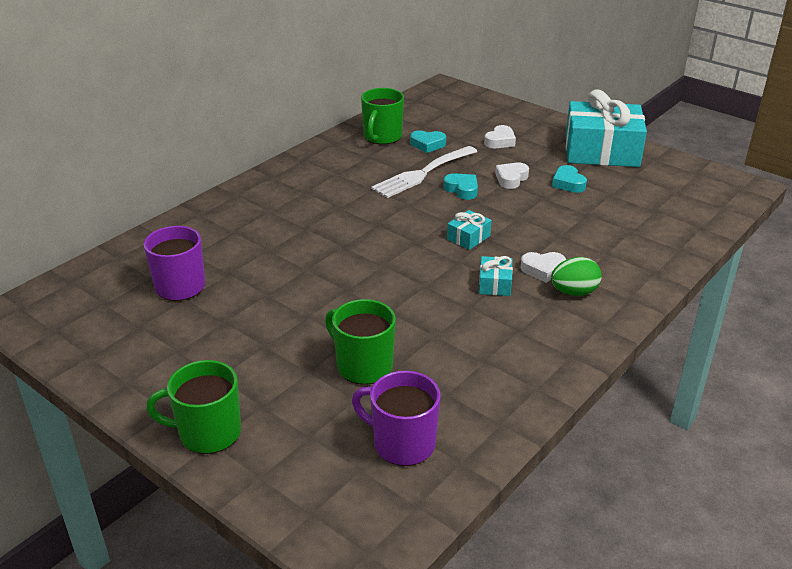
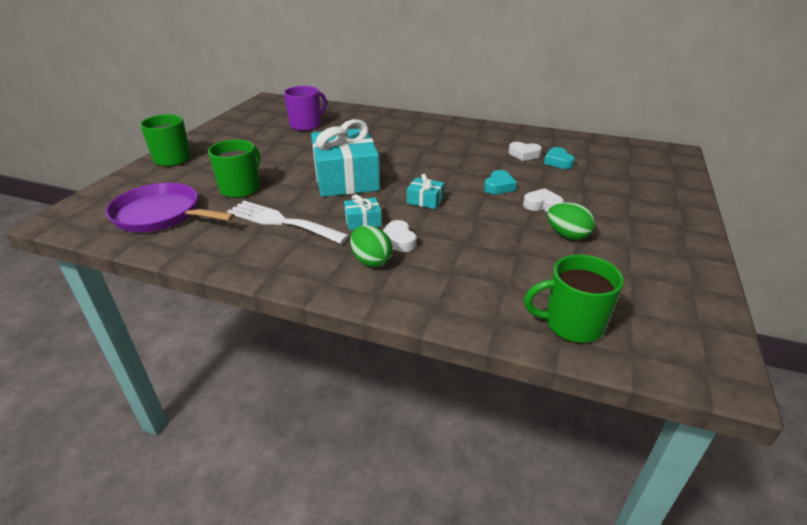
camera: 70 degrees right, 0 degrees up
purple mug [352,371,441,466] -> purple pan [106,183,235,232]
green mug [361,88,404,145] -> green mug moved to [524,255,624,344]
white fork [371,146,477,198] -> white fork moved to [227,201,349,244]
white heart [484,125,516,148] -> white heart moved to [508,142,542,161]
turquoise heart [552,165,587,193] -> green egg [547,202,595,240]
turquoise gift [566,89,647,167] -> turquoise gift moved to [311,119,380,197]

